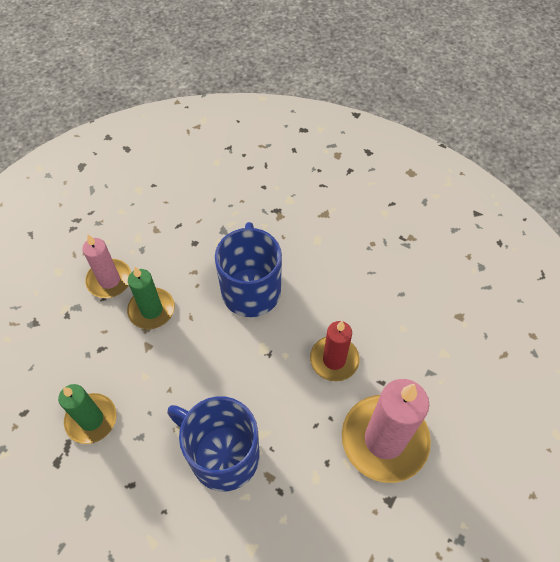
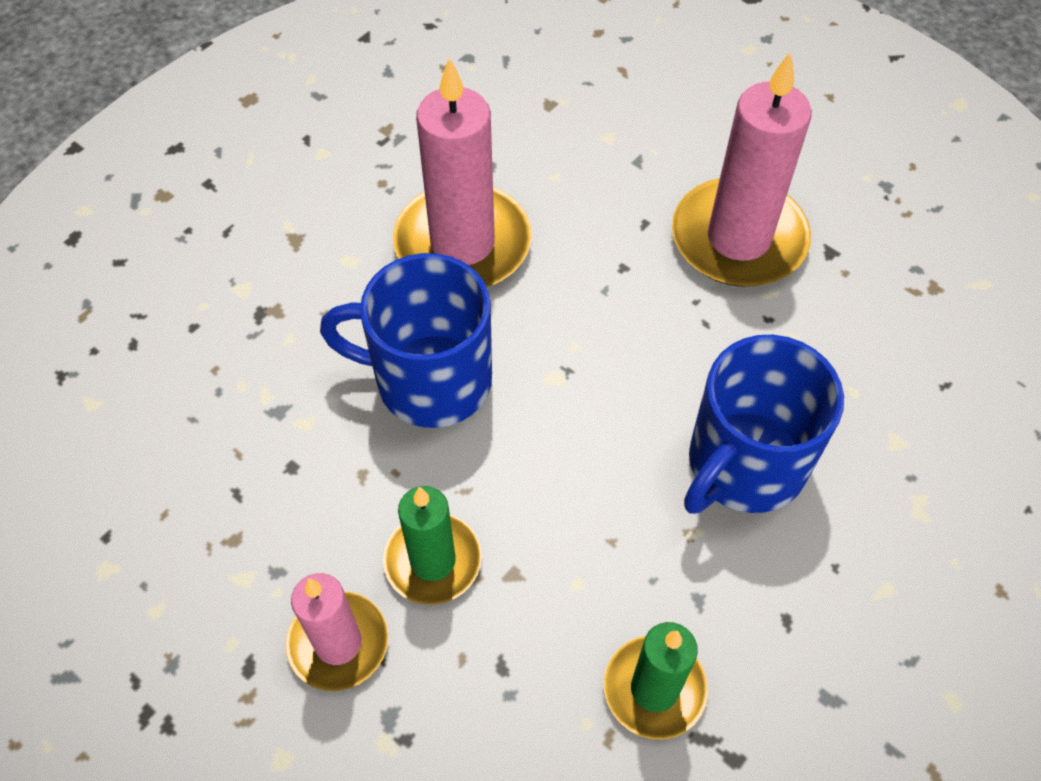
camera: 80 degrees left, 0 degrees up
red candle [310,321,360,381] -> none
none -> pink candle [393,57,532,287]

